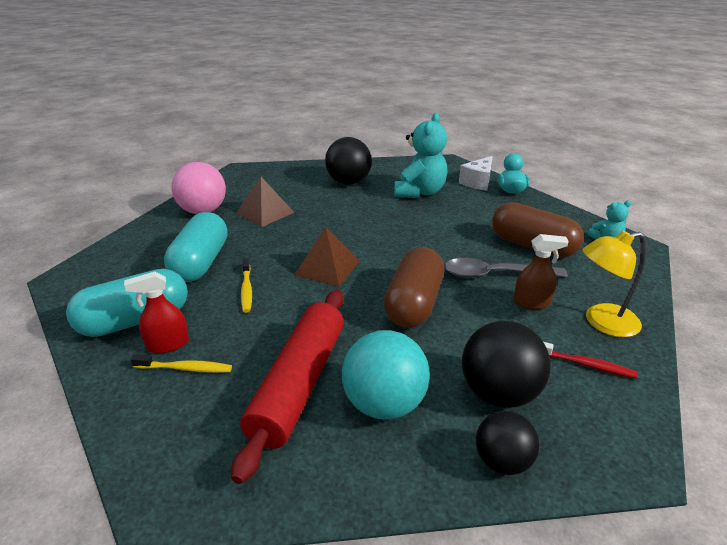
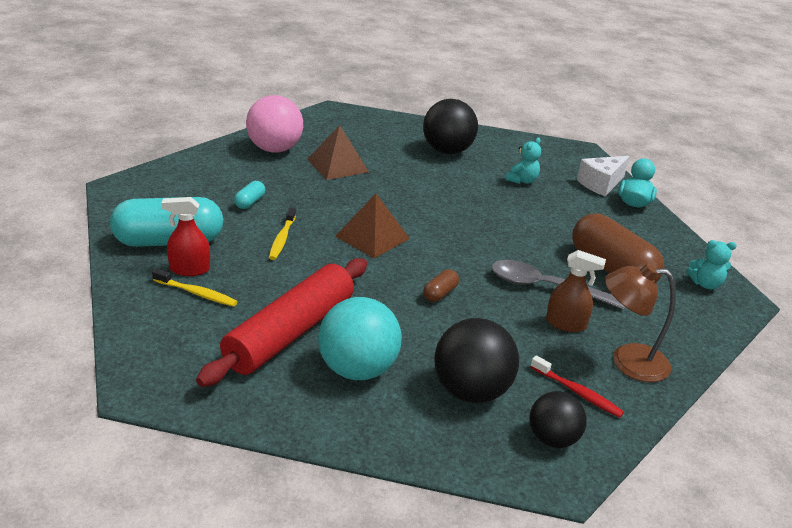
camera: 15 degrees right, 0 degrees up
turquoise capsule [164,212,227,282] -> turquoise capsule [234,181,265,209], size x0.42
brown capsule [384,247,444,328] -> brown capsule [423,269,459,302], size x0.42
turquoise teddy bear [394,113,447,198] -> turquoise teddy bear [505,138,541,184], size x0.50
black ball [476,411,539,475] -> black ball moved to [530,391,587,448]
yellow lamp [582,231,646,337] -> brown lamp [605,264,676,382]

